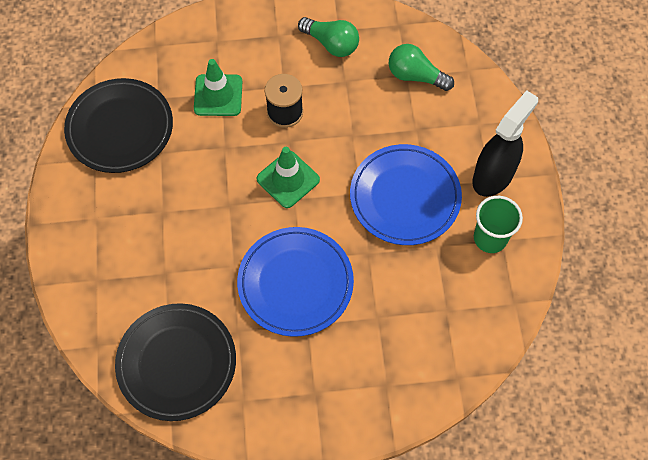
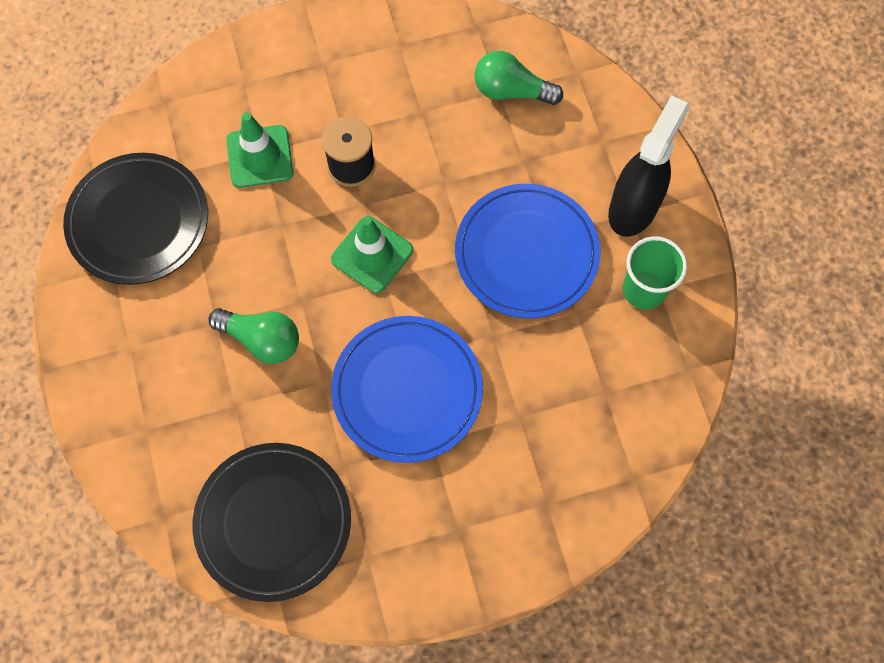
camera: 10 degrees left, 5 degrees up
green light bulb [298,17,359,57] -> green light bulb moved to [209,308,299,364]

